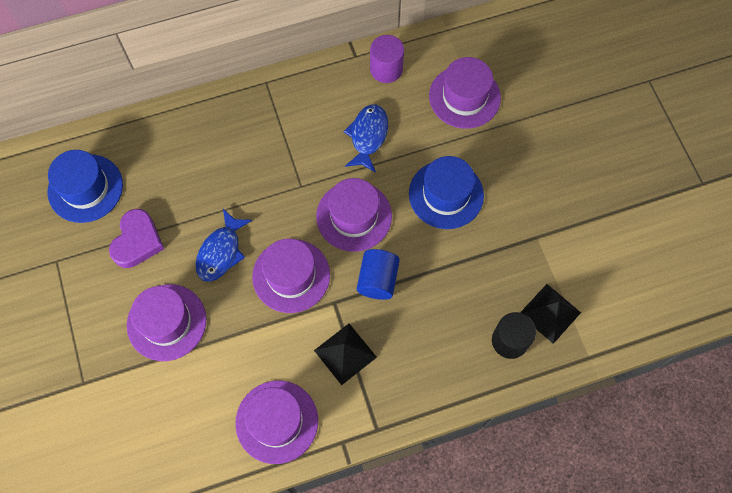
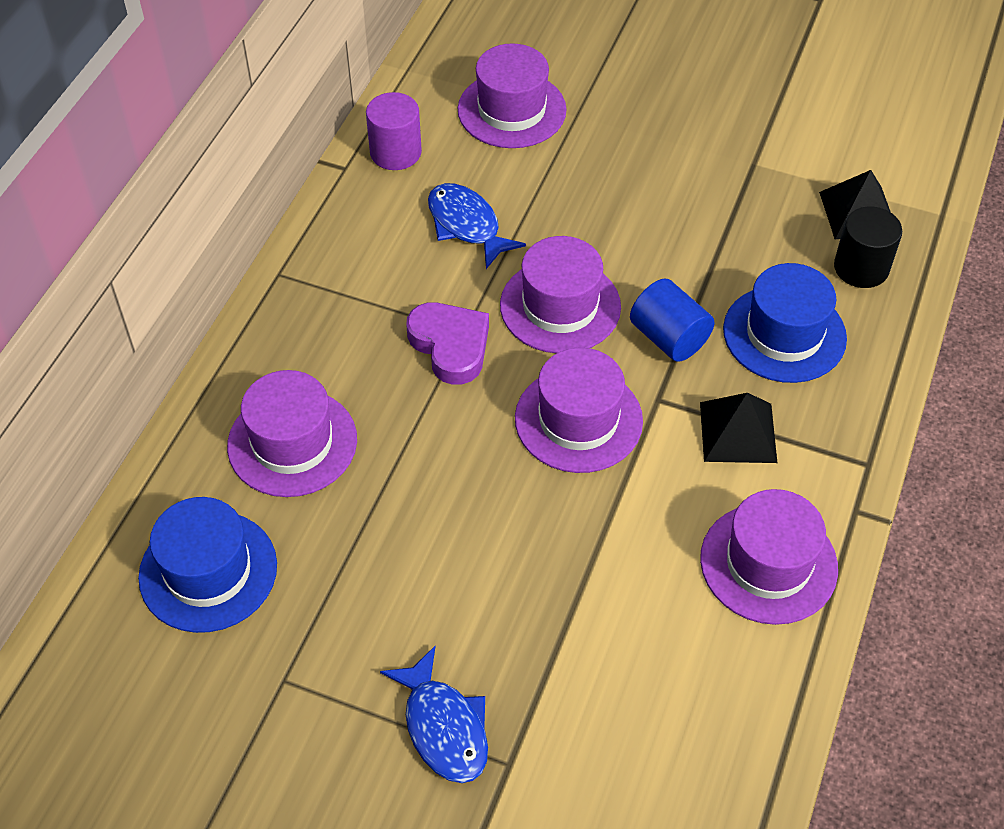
camera: 50 degrees left, 15 degrees down
purple heart [109,209,164,268] -> purple heart moved to [406,302,489,385]
purple hat [127,284,206,361] -> purple hat moved to [227,370,357,497]
blue fish [196,209,252,282] -> blue fish moved to [380,646,488,783]
blue hat [409,156,484,229] -> blue hat moved to [723,263,847,383]

